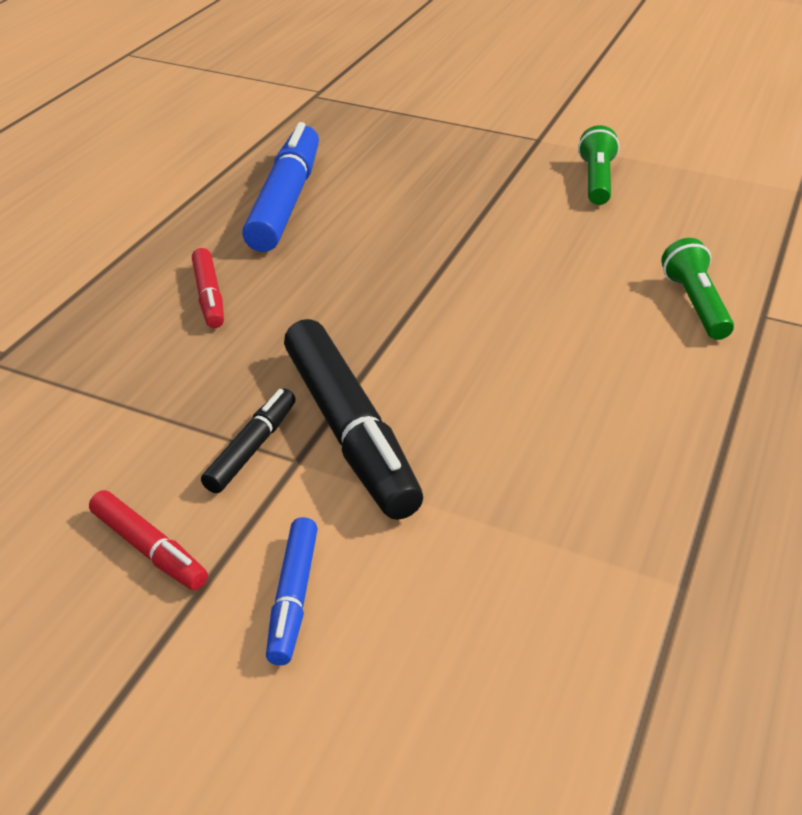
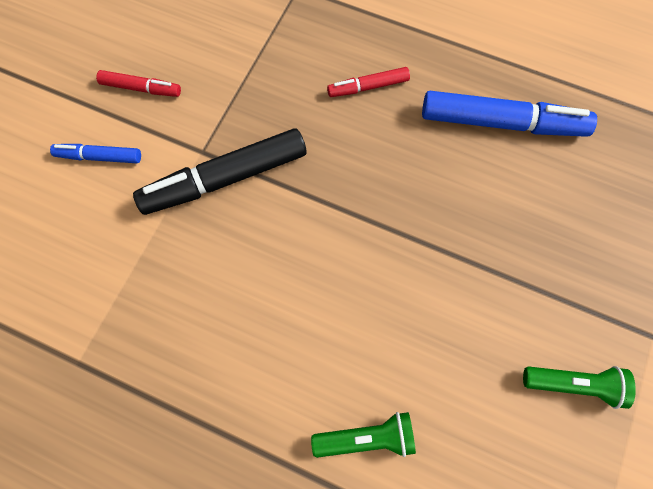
camera: 90 degrees right, 30 degrees up
red marker [89,490,208,590] -> red marker turned 120 degrees counterclockwise [96,70,181,97]
black marker [201,389,296,493] -> none

